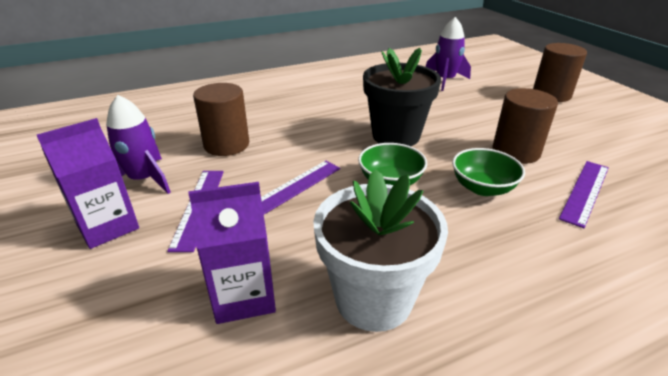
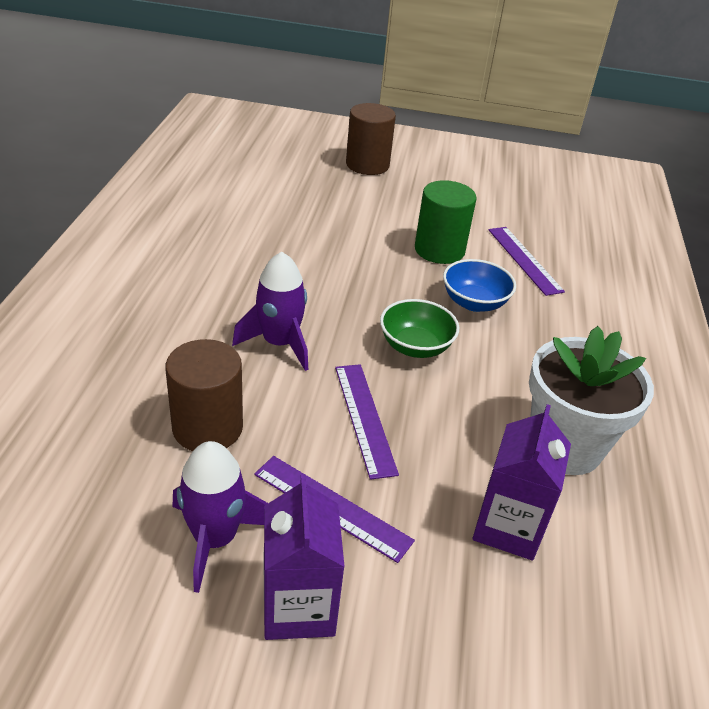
camera: 60 degrees left, 5 degrees up
black flower pot [363,48,441,146] -> none
purple rocket [426,17,471,91] -> purple rocket moved to [232,252,308,371]
green bowl [452,148,525,196] -> blue bowl [443,259,516,312]
brown cylinder [493,88,558,164] -> green cylinder [415,180,477,264]

